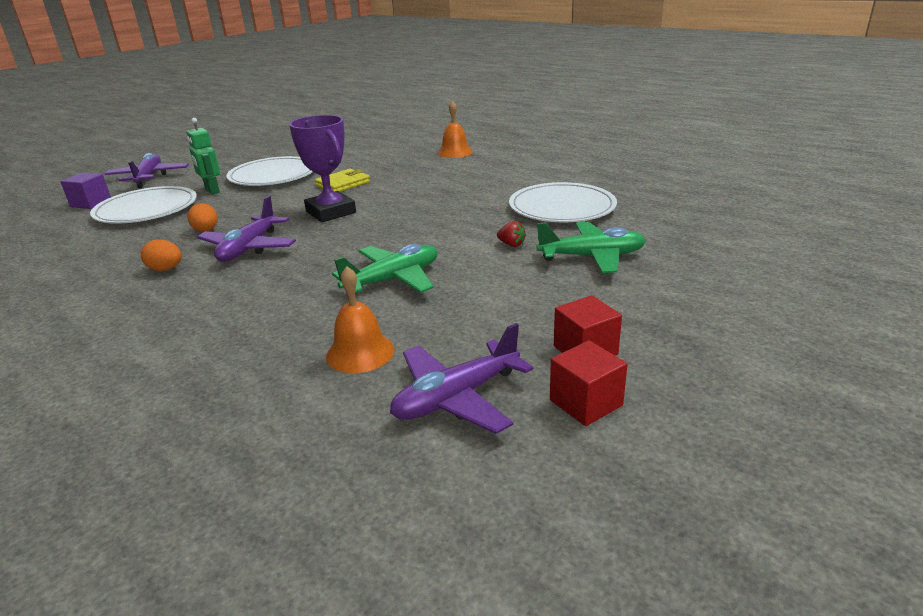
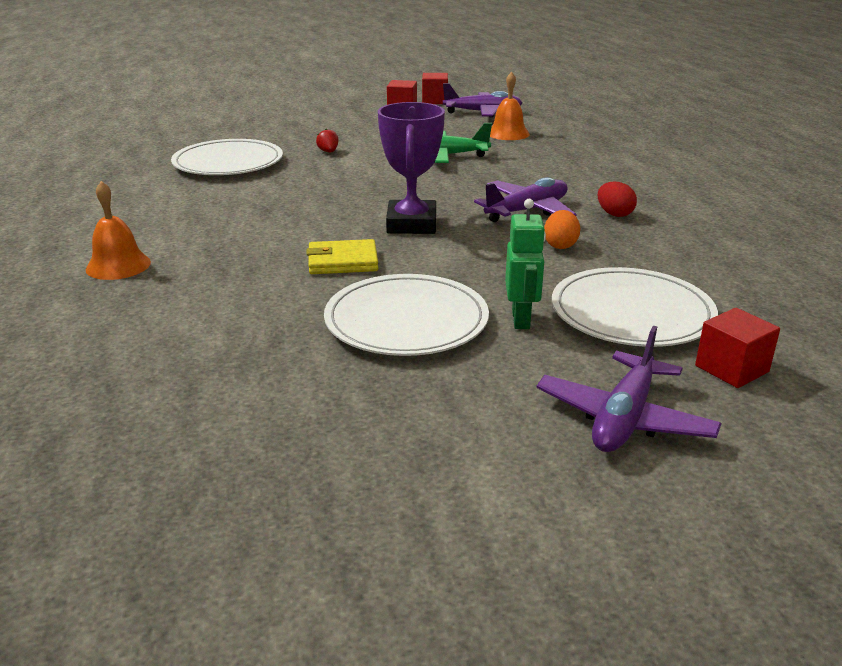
camera: 145 degrees left, 0 degrees up
purple cube [60,173,111,209] -> red cube [695,308,780,388]
orange egg [141,239,181,271] -> red egg [598,182,637,217]
green plane [536,222,646,273] -> none

